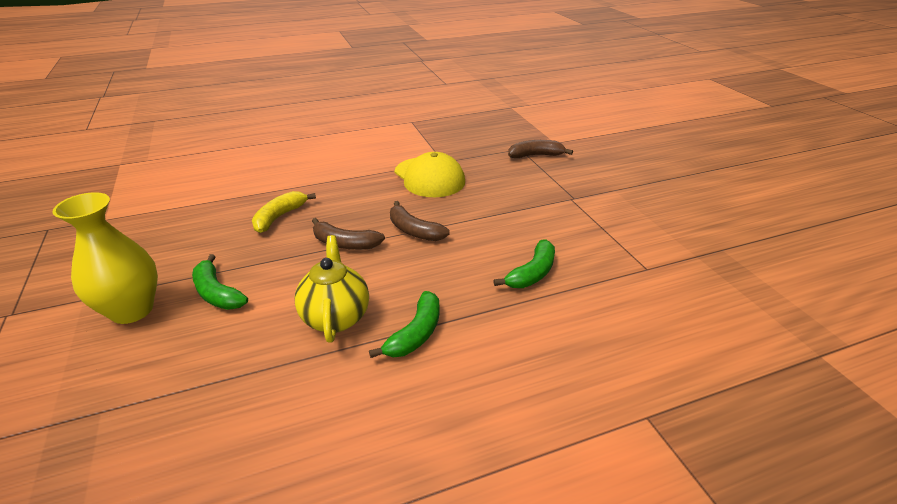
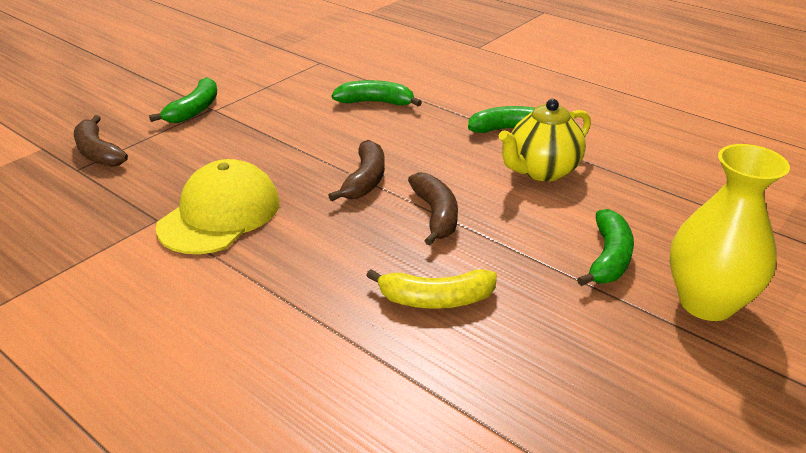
camera: 120 degrees left, 0 degrees up
none -> green banana [149,77,217,123]

